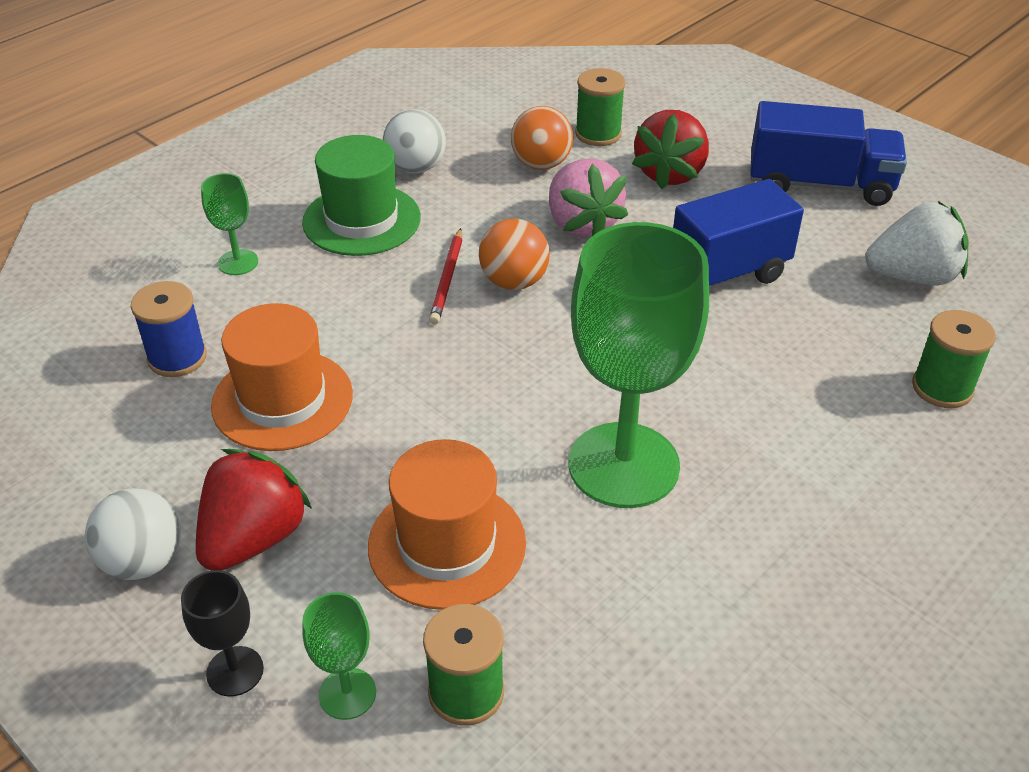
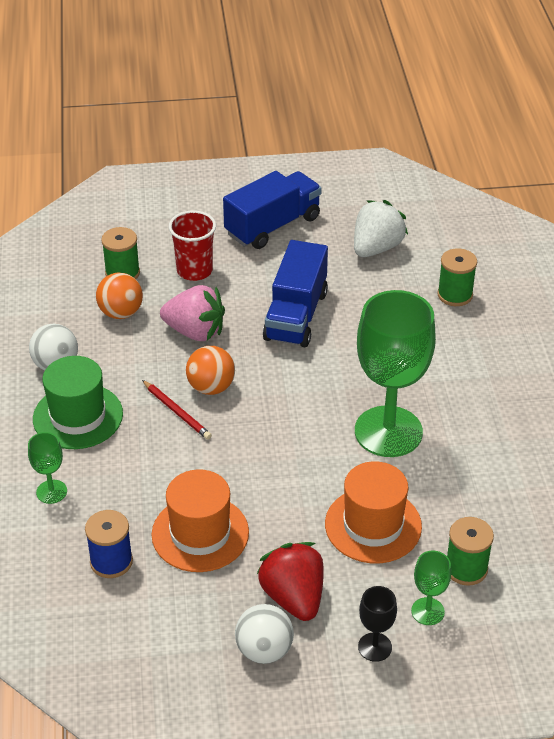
camera: 50 degrees left, 0 degrees up
red strawberry [632,110,709,189] -> red cup [169,211,216,281]

